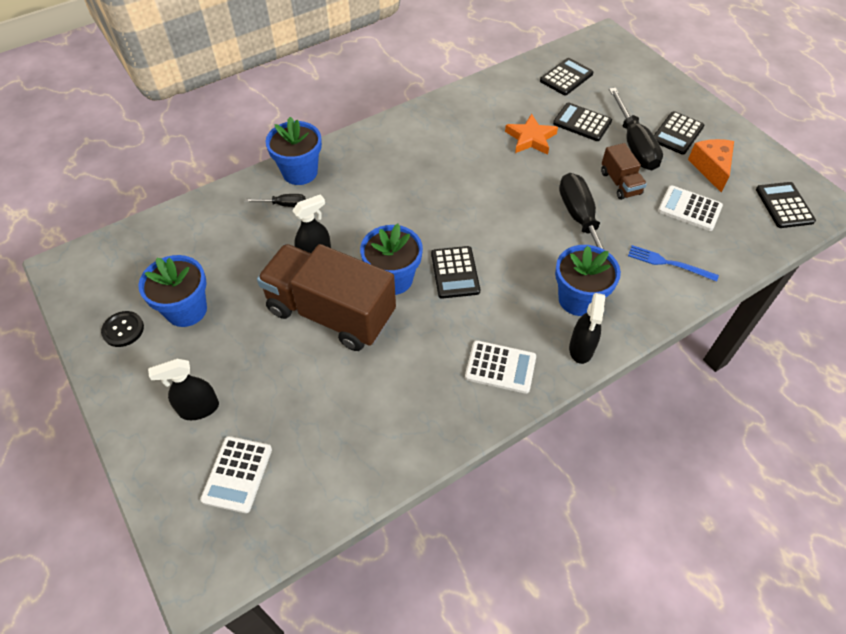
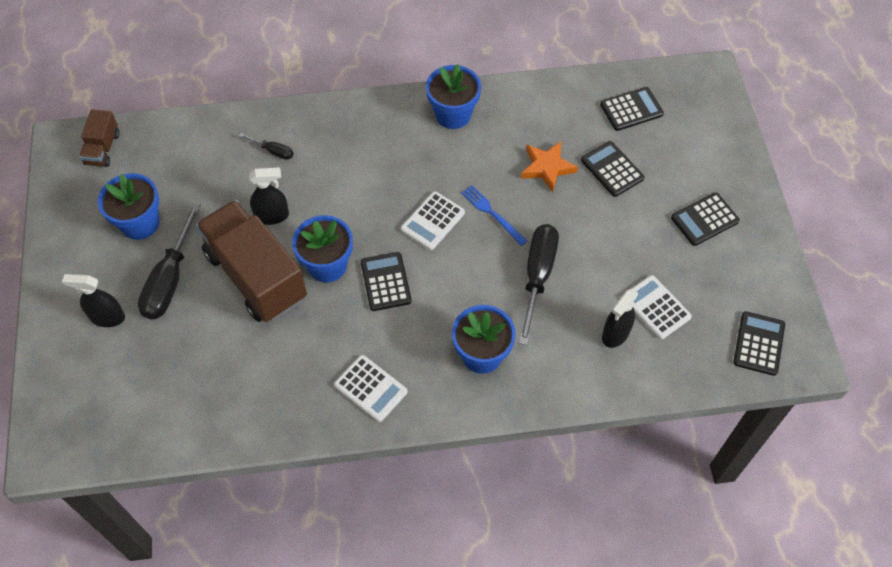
camera: 25 degrees right, 5 degrees up
black button [101,311,144,347] -> none
white calculator [200,436,272,513] -> white calculator moved to [401,191,465,250]
blue flower pot [265,117,322,185] -> blue flower pot moved to [426,64,481,129]
black calculator [431,246,480,299] -> black calculator turned 150 degrees clockwise [361,252,412,311]
black spray bottle [569,293,605,364] -> black spray bottle moved to [602,289,638,348]
brown truck [601,143,647,200] -> brown truck moved to [79,109,120,167]
black screwdriver [609,88,663,170] -> black screwdriver moved to [138,203,201,319]
blue fork [628,245,719,282] -> blue fork moved to [461,185,527,246]
orange cheese [688,139,734,193] -> none

